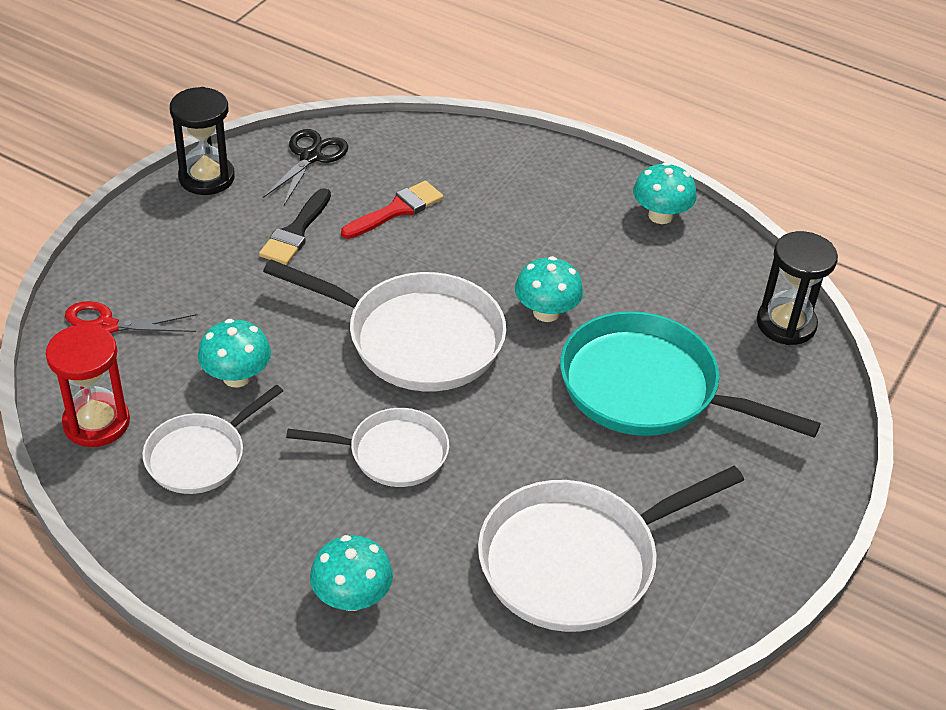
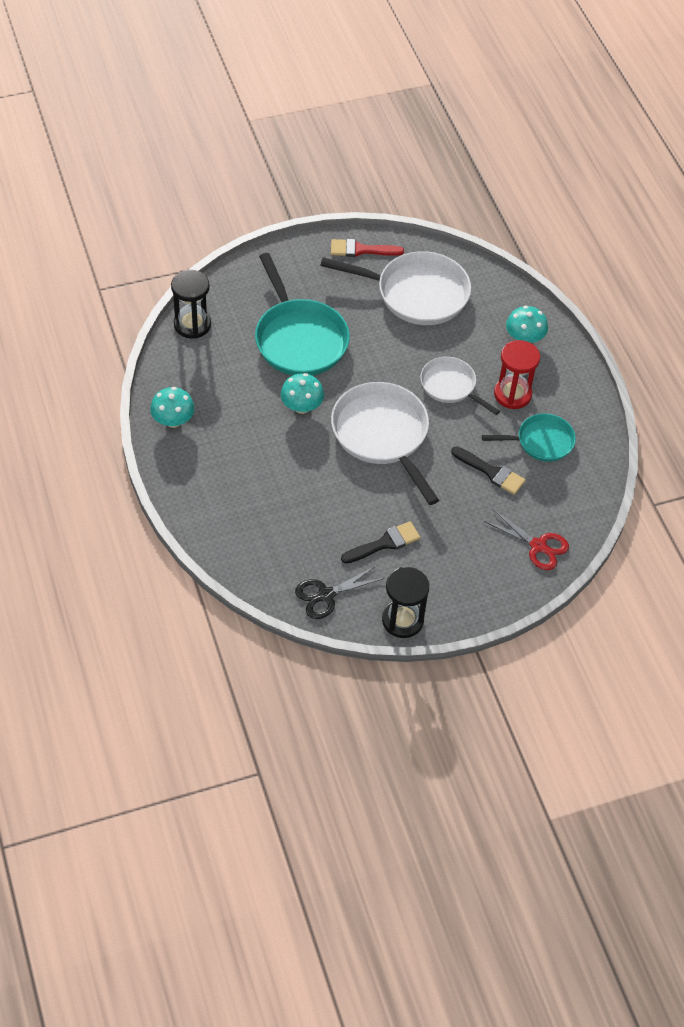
camera: 140 degrees left, 10 degrees up
red hourglass [46,324,130,447] -> red hourglass moved to [494,340,540,409]
white pan [142,384,283,494] -> turquoise pan [482,413,576,462]
turquoise mushroom [198,319,271,387] -> black brush [451,446,525,495]
red brush [341,181,444,239] -> red brush moved to [331,239,404,257]

